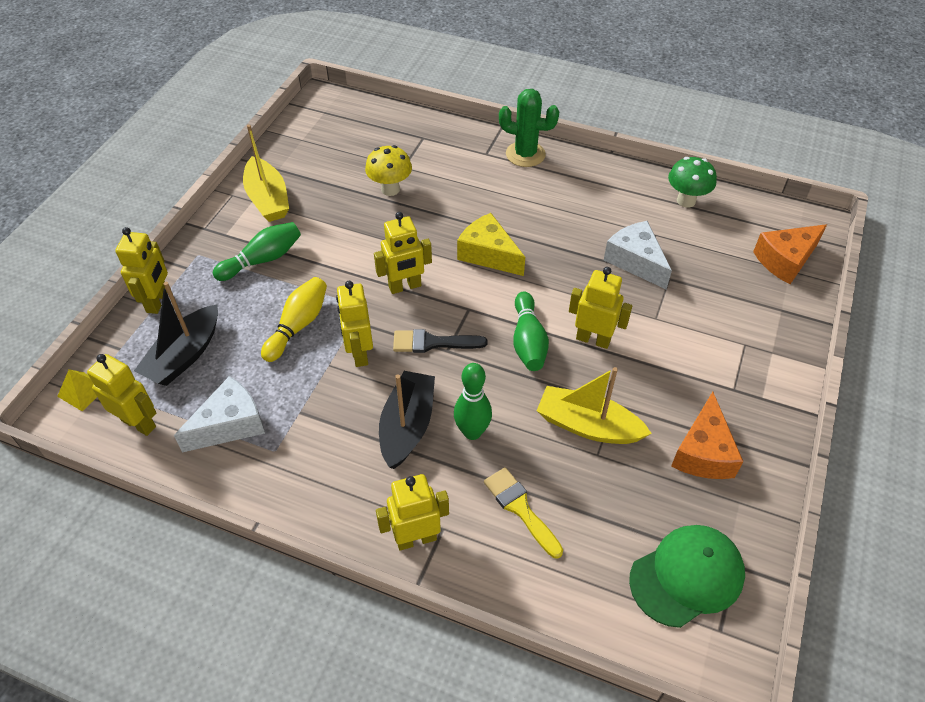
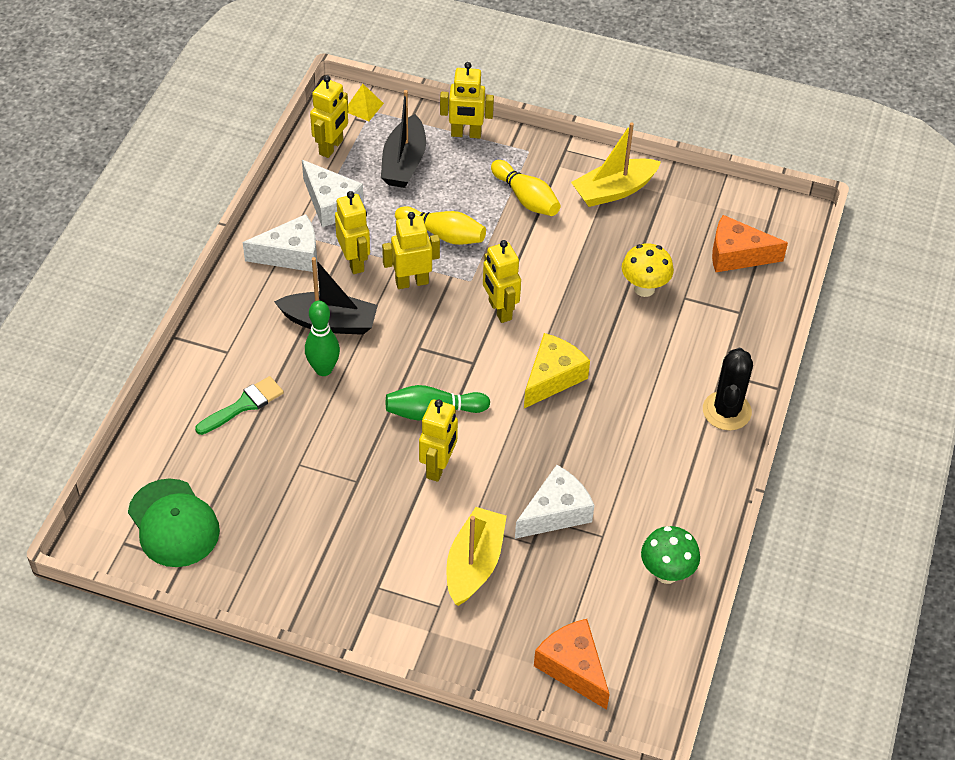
camera: 85 degrees right, 0 degrees up
black boat [134,282,218,386] -> black boat turned 105 degrees counterclockwise [381,90,426,188]
green bowling pin [213,222,301,281] -> yellow bowling pin [491,160,561,216]
yellow robot [376,474,449,550] -> yellow robot moved to [335,191,370,274]
black brush [393,329,487,353] -> none
yellow brush [484,467,563,558] -> green brush [195,376,284,435]
green cactus [499,89,560,167] -> black cactus [703,348,753,430]
yellow boat [537,367,652,444] -> yellow boat moved to [446,507,507,606]
orange cheese [671,392,744,479] -> orange cheese moved to [712,215,788,272]
none -> white cheese [243,214,317,272]

